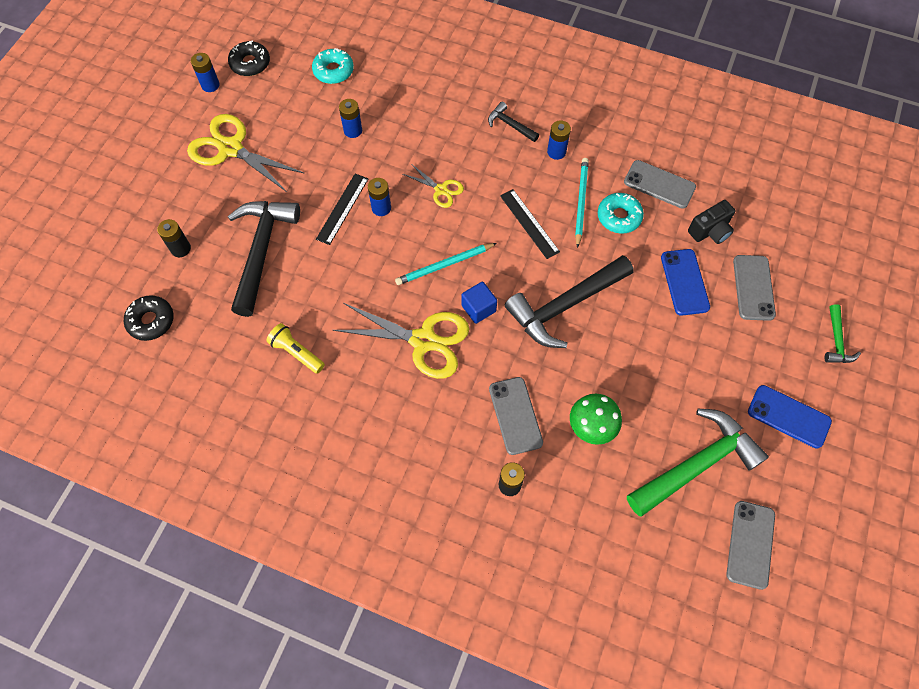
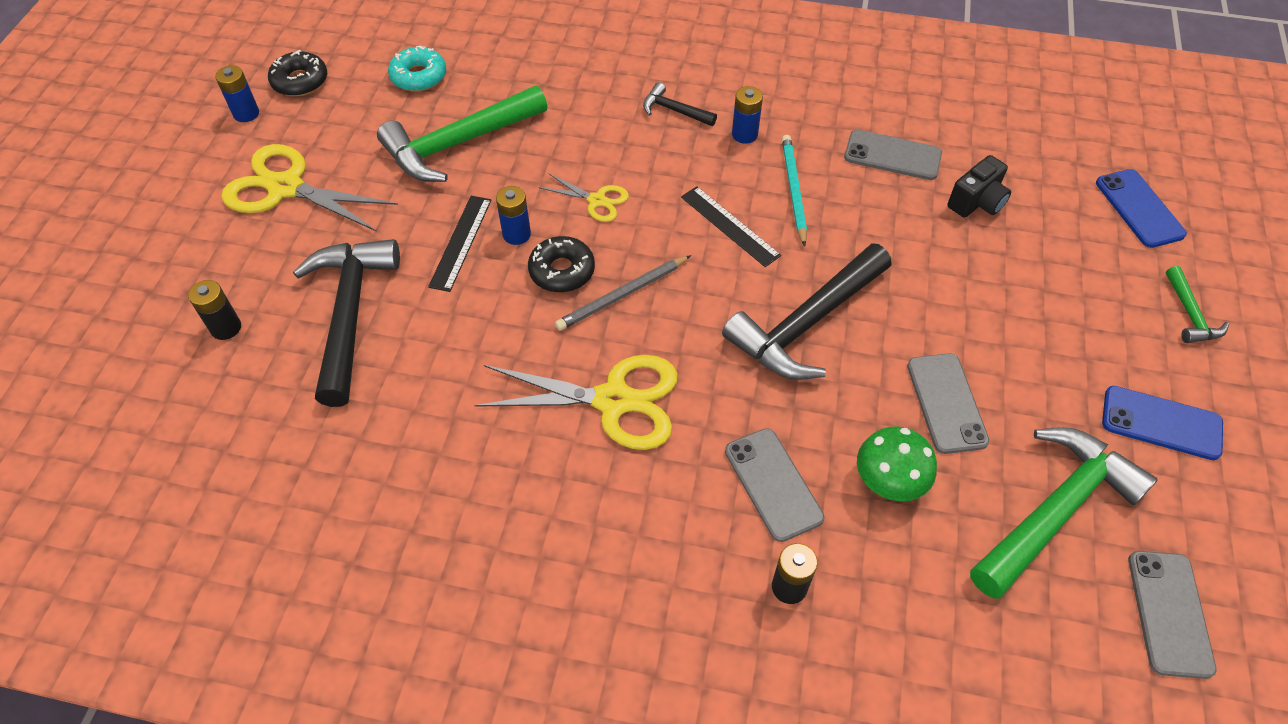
camera: 10 degrees left, 10 degrees down
black donut [124,295,174,341] -> black donut moved to [528,236,595,292]
yellow flashlight [266,323,325,374] -> none
blue battery [339,99,362,138] -> green hammer [377,85,547,182]
turquoise pencil [395,243,497,285] -> grey pencil [555,255,691,331]
blue cube [461,282,497,324] -> none
turquoise donut [598,193,644,233] -> none
blue phone [661,249,710,316] -> blue phone moved to [1096,169,1187,248]
grey phone [733,255,776,321] -> grey phone moved to [907,353,989,454]

